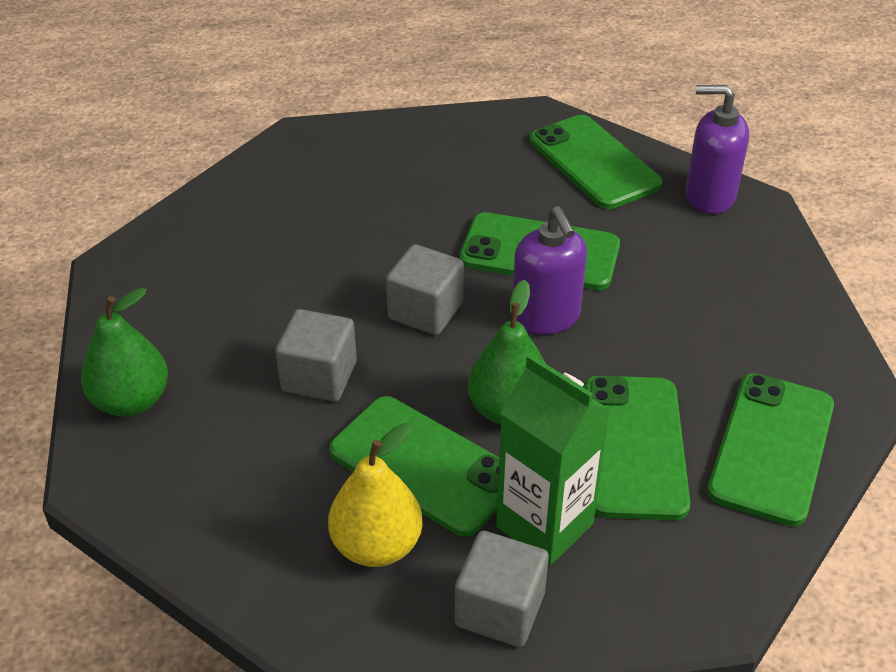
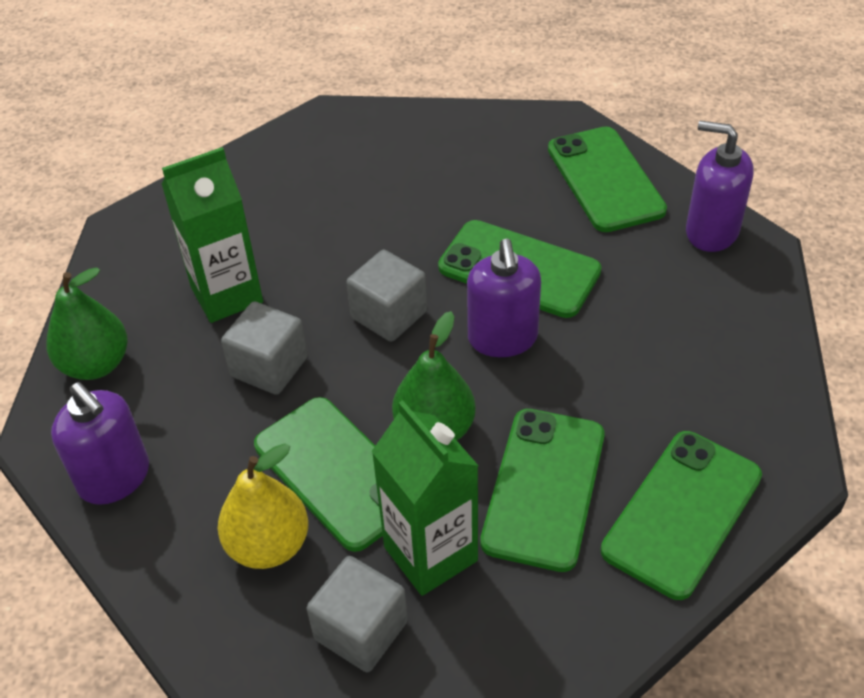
camera: 15 degrees right, 5 degrees up
none -> purple soap dispenser [51,382,149,505]
none -> green carton [162,147,263,323]

